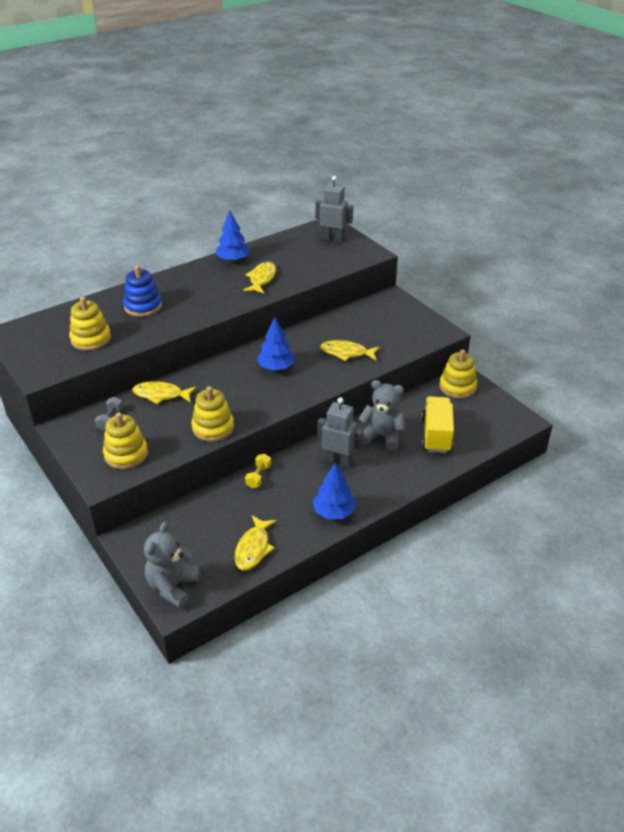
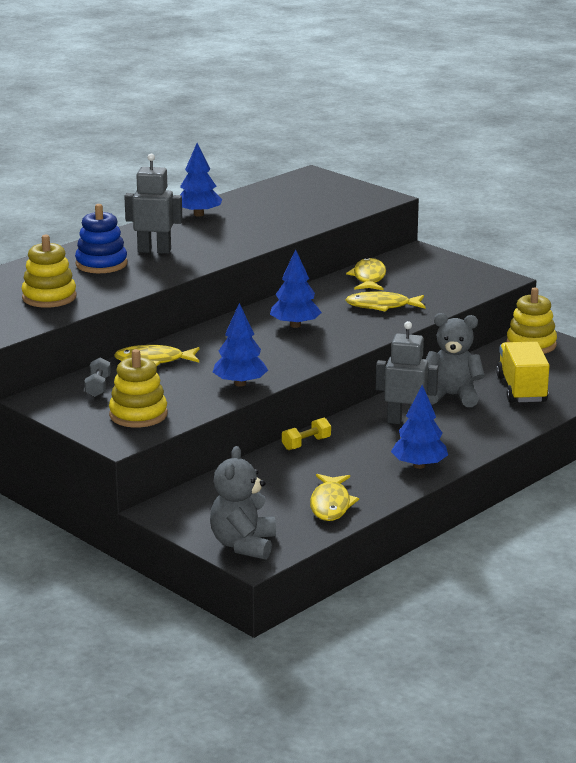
camera: 10 degrees left, 15 degrees down
yellow stacking toy [192,386,234,442] -> blue tree [213,303,268,386]
yellow fish [243,262,276,294] -> yellow fish moved to [346,258,386,290]
yellow dumbbell [245,453,271,488] -> yellow dumbbell turned 45 degrees clockwise [282,418,331,450]
grey robot [315,176,353,242] -> grey robot moved to [124,154,183,254]

